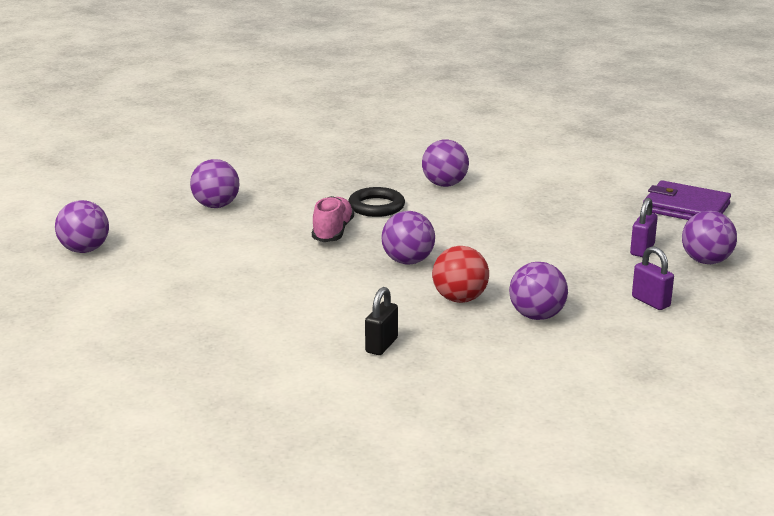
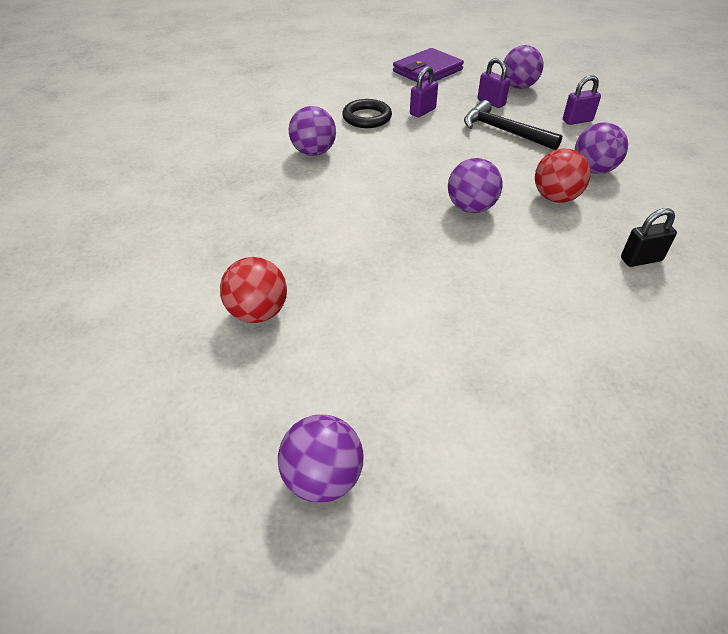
camera: 70 degrees left, 20 degrees up
purple ball [190,159,239,208] -> red ball [220,257,287,323]
pink shoe [312,196,354,242] -> none
black ring [348,187,405,217] -> black ring moved to [342,99,392,128]
black padlock [365,287,398,355] -> black padlock turned 60 degrees counterclockwise [621,208,677,267]
none -> purple padlock [410,66,438,118]
none -> black hammer [464,100,562,150]

